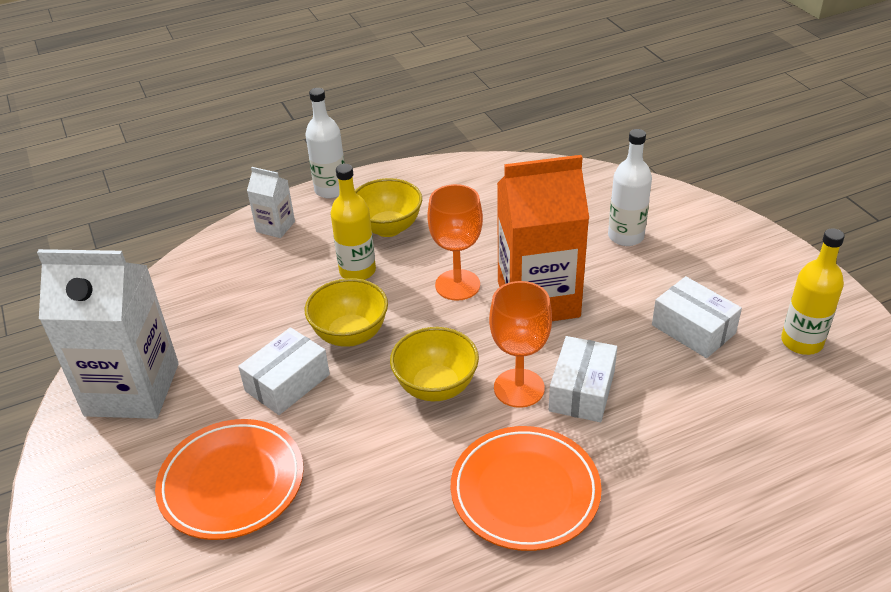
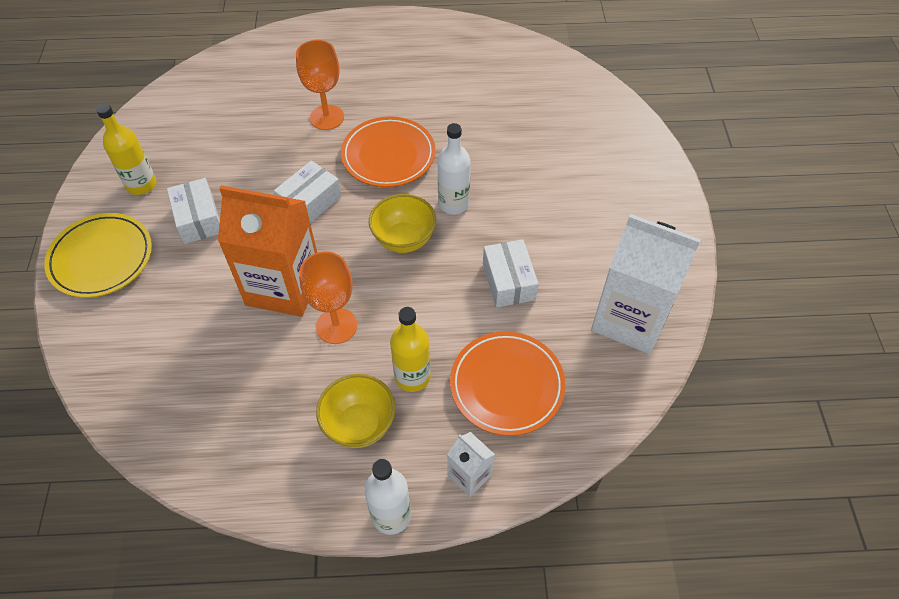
camera: 160 degrees left, 15 degrees up
orange plate [155,419,304,540] -> orange plate moved to [450,331,565,436]
white box [238,327,330,415] -> white box turned 75 degrees counterclockwise [483,239,539,308]
yellow bowl [305,278,388,347] -> none
orange goblet [489,281,552,408] -> orange goblet moved to [296,40,344,130]
white bottle [608,129,652,246] -> white bottle moved to [438,123,471,214]
none -> yellow plate [44,213,152,298]

